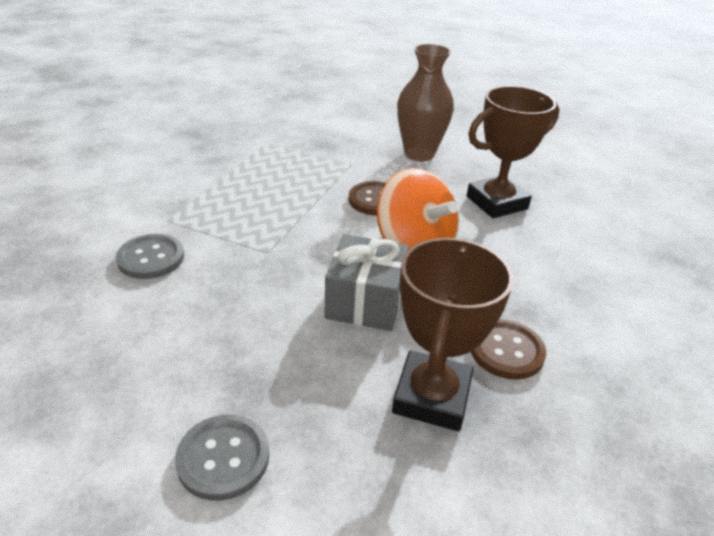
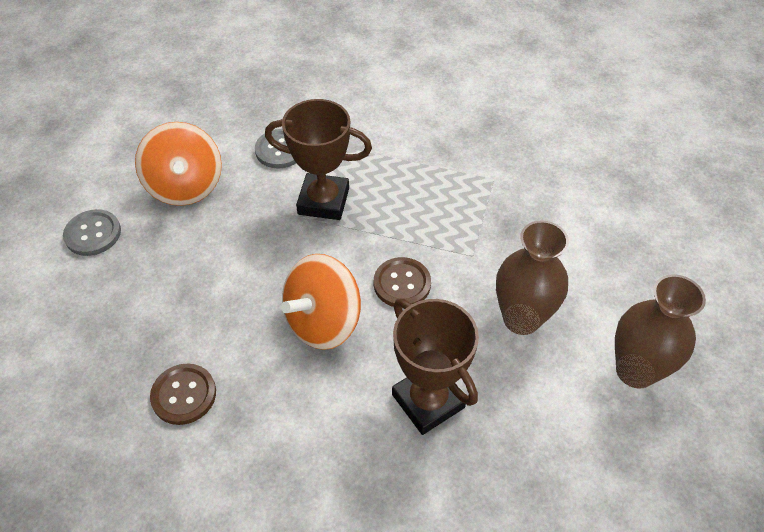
camera: 85 degrees right, 15 degrees up
grey gift [324,234,409,331] -> none
brown trophy [392,238,514,431] -> brown trophy moved to [265,99,372,220]
none -> orange spinning top [135,122,222,206]
none -> brown vase [615,274,706,388]

